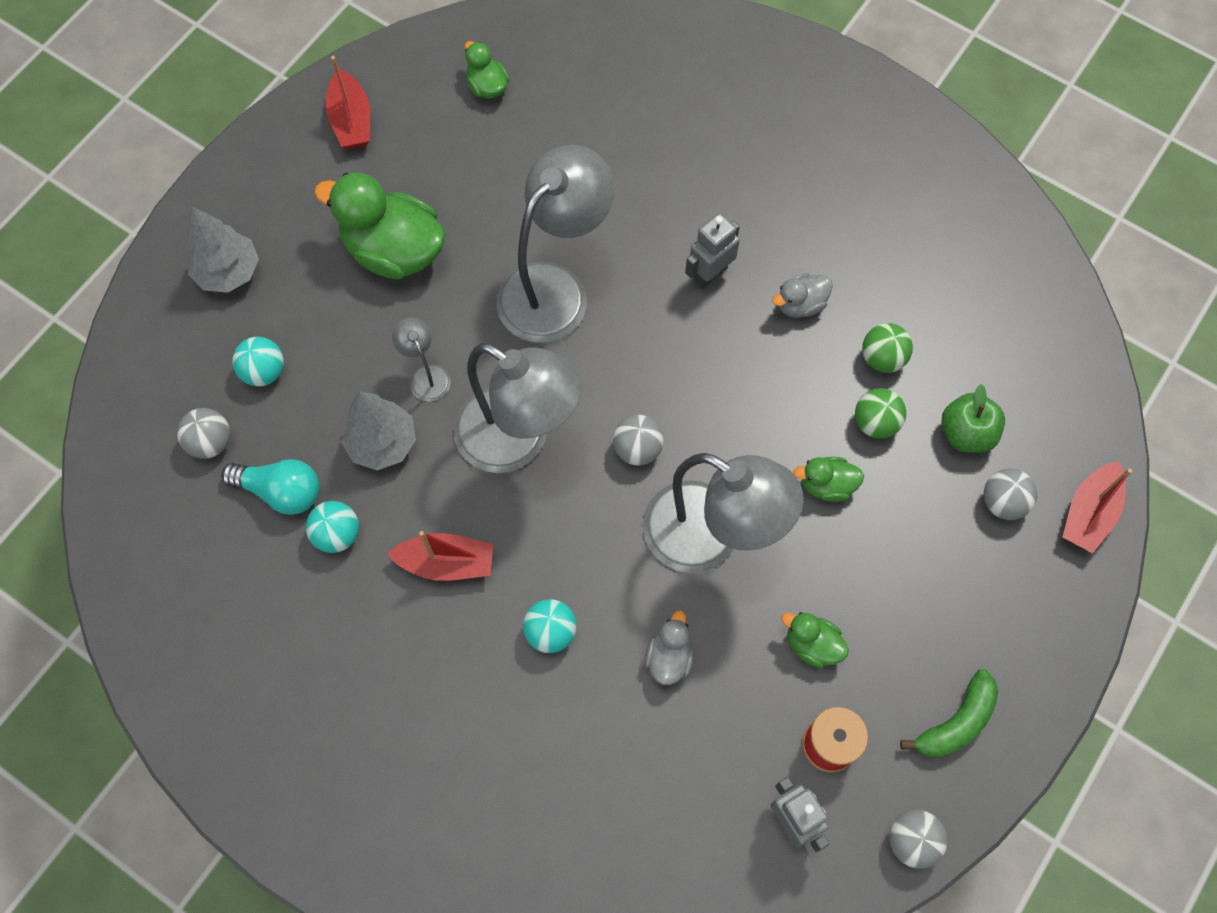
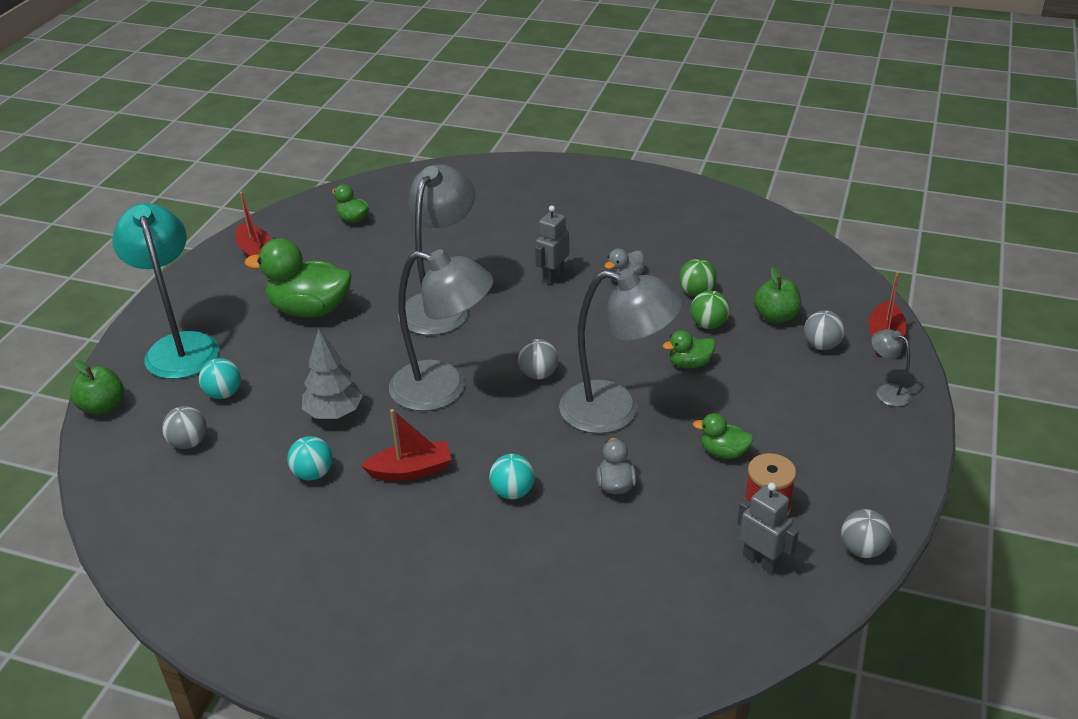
camera: 15 degrees left, 30 degrees down
grey tree [187,207,259,293] -> turquoise lamp [112,203,219,379]
turquoise light bulb [221,459,319,515] -> none
grey lamp [392,318,451,402] -> grey lamp moved to [871,329,912,407]
green banana [900,669,998,758] -> none
none -> green apple [70,360,124,415]

